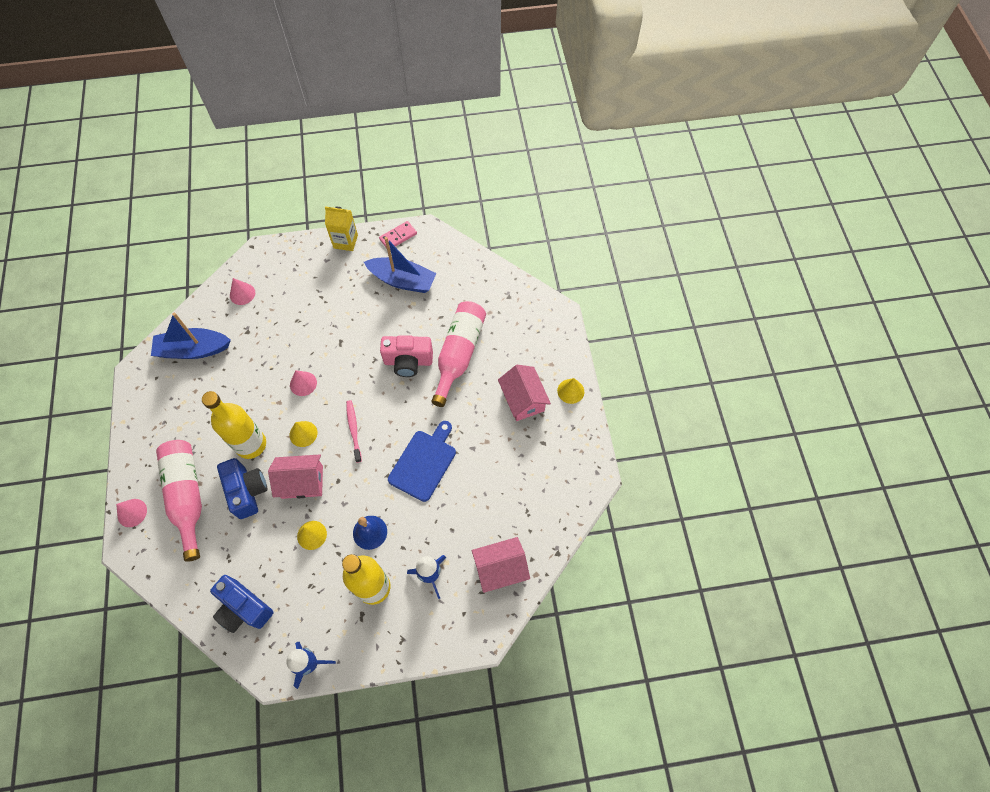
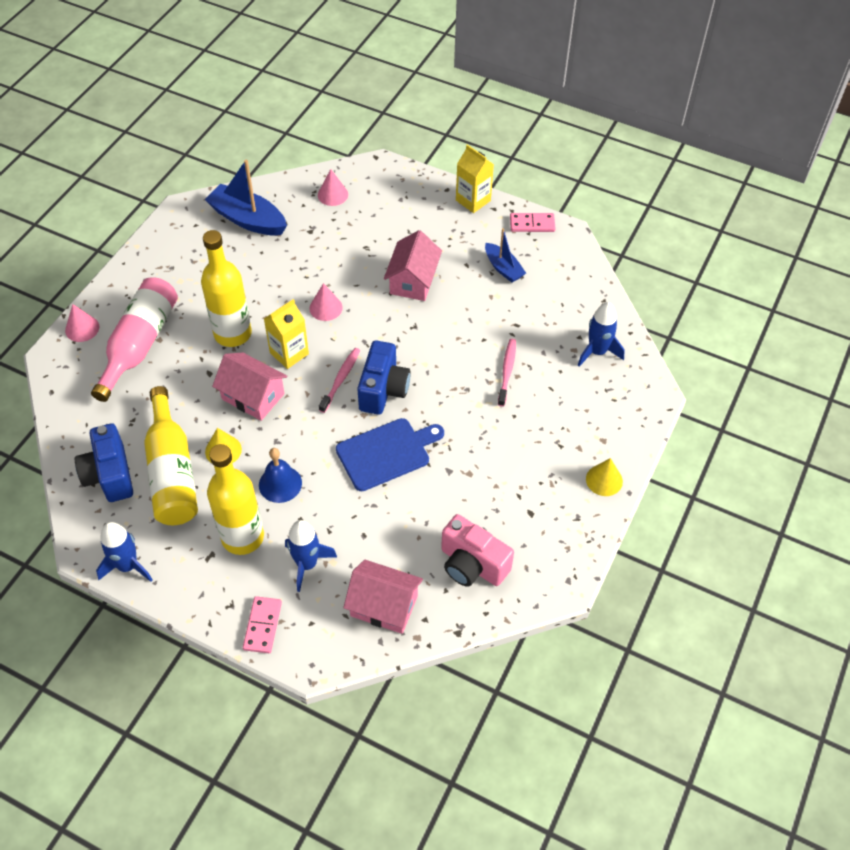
camera: 35 degrees right, 10 degrees down
blue camera [217,458,267,519] -> blue camera moved to [357,340,411,415]
yellow cone [290,421,317,447] -> yellow carton [264,299,309,369]
blue boat [364,237,437,293] -> blue boat [485,228,526,283], size x0.60
pink camera [380,336,433,377] -> pink camera moved to [441,514,514,587]
pink bottle [431,301,486,407] -> pink toothbrush [498,339,516,407]
pink house [498,365,551,421] -> pink house moved to [384,230,442,301]
none -> yellow bottle [144,386,198,525]
none -> pink domino [243,596,282,653]
none -> blue rocket [578,302,625,366]

